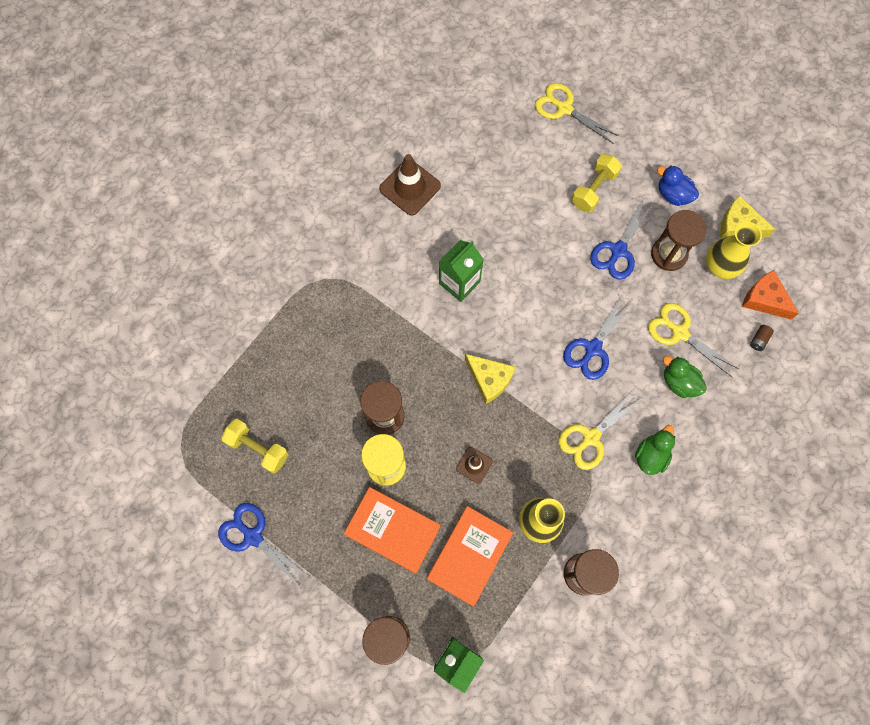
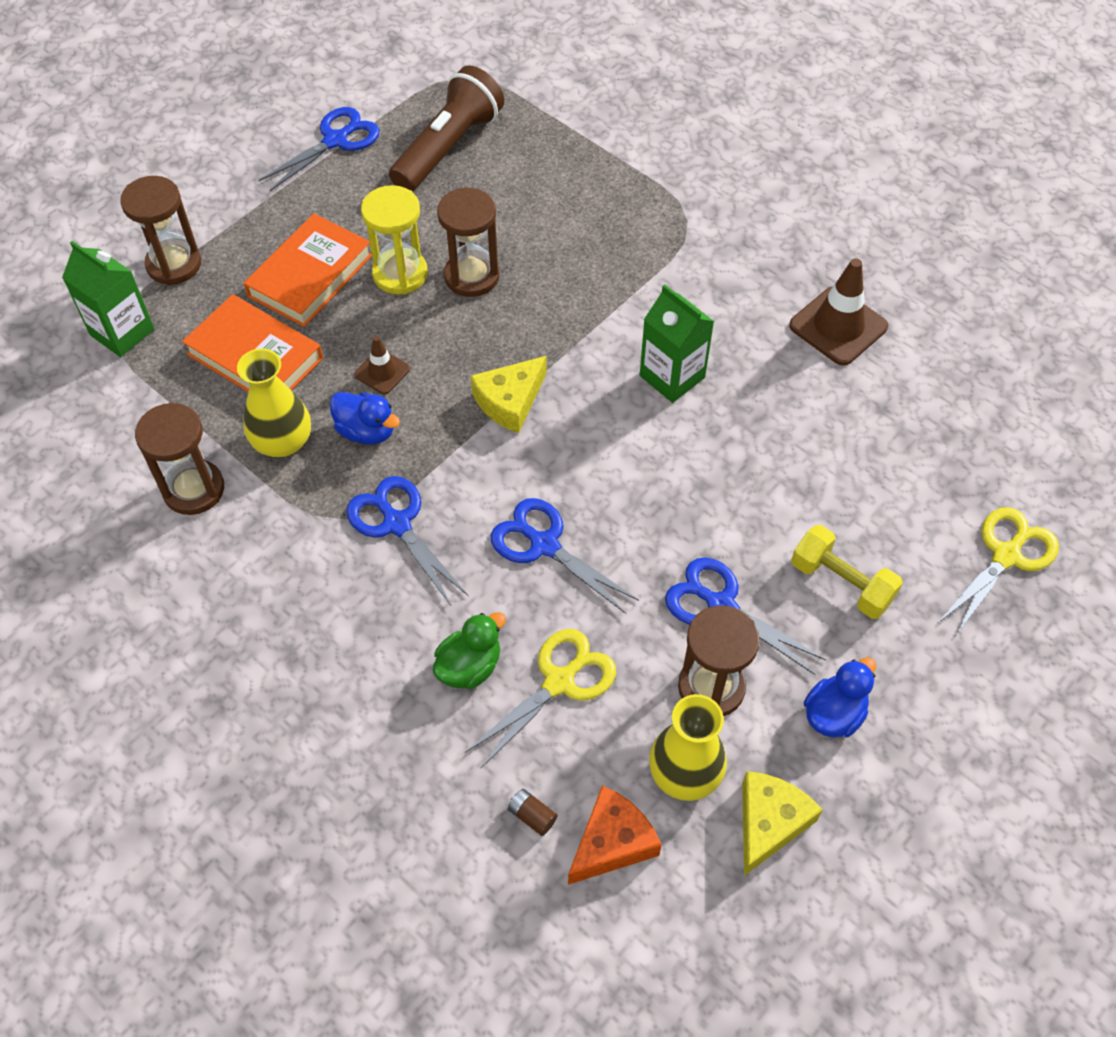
camera: 95 degrees right, 15 degrees down
yellow dumbbell [221,419,289,474] -> brown flashlight [389,65,504,192]
yellow scissors [558,390,644,470] -> blue scissors [346,476,469,605]
green duck [635,425,675,475] -> none
none -> blue duck [330,392,400,444]

